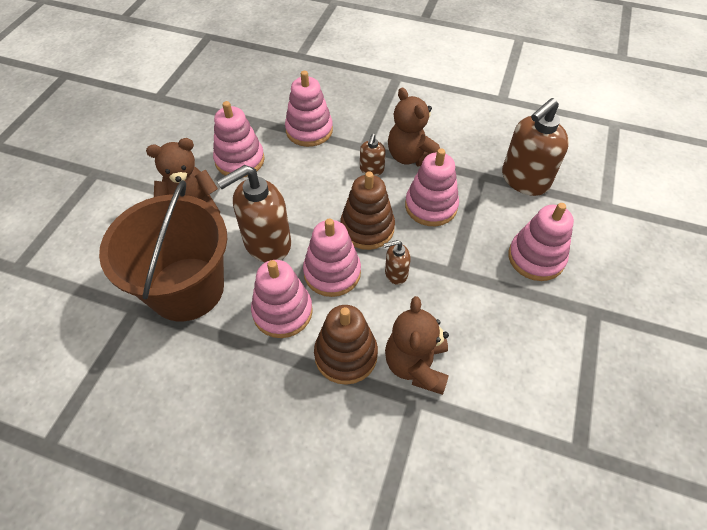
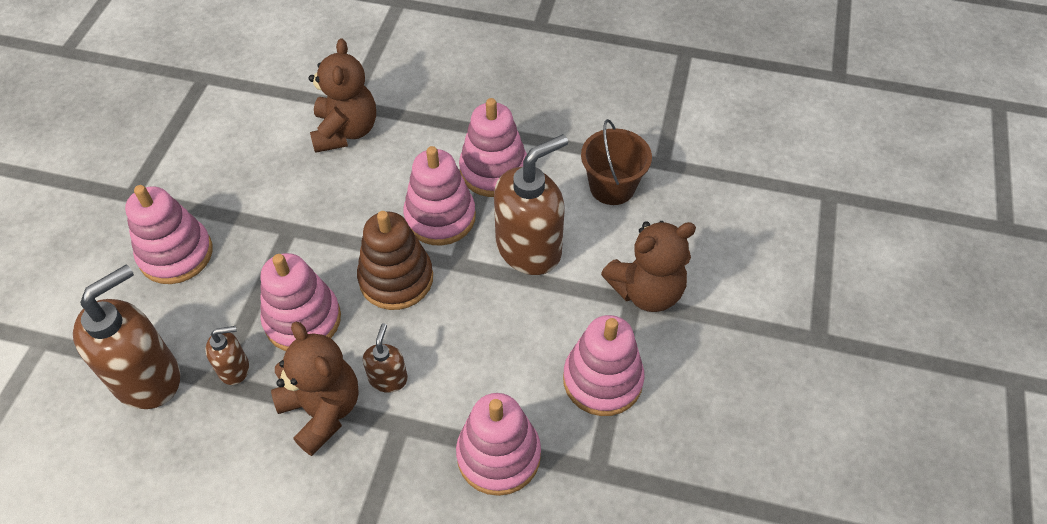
camera: 175 degrees right, 0 degrees up
brown bucket [99,180,227,321] -> brown bucket [581,119,652,205], size x0.52
brown stacking toy [314,305,378,385] -> none
brown soap dispenser [384,240,411,285] -> brown soap dispenser moved to [206,326,249,385]

